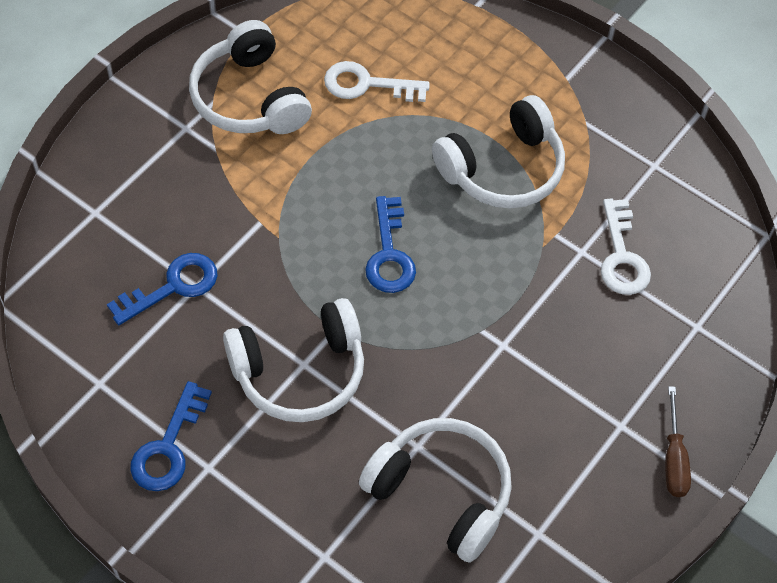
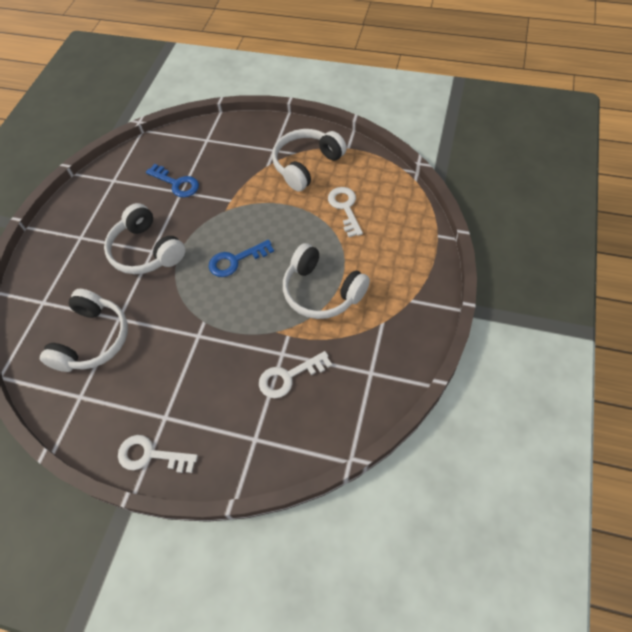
camera: 75 degrees right, 0 degrees up
blue key [130,381,212,491] -> none
brown screwdriver [665,386,691,497] -> white key [118,435,198,473]

